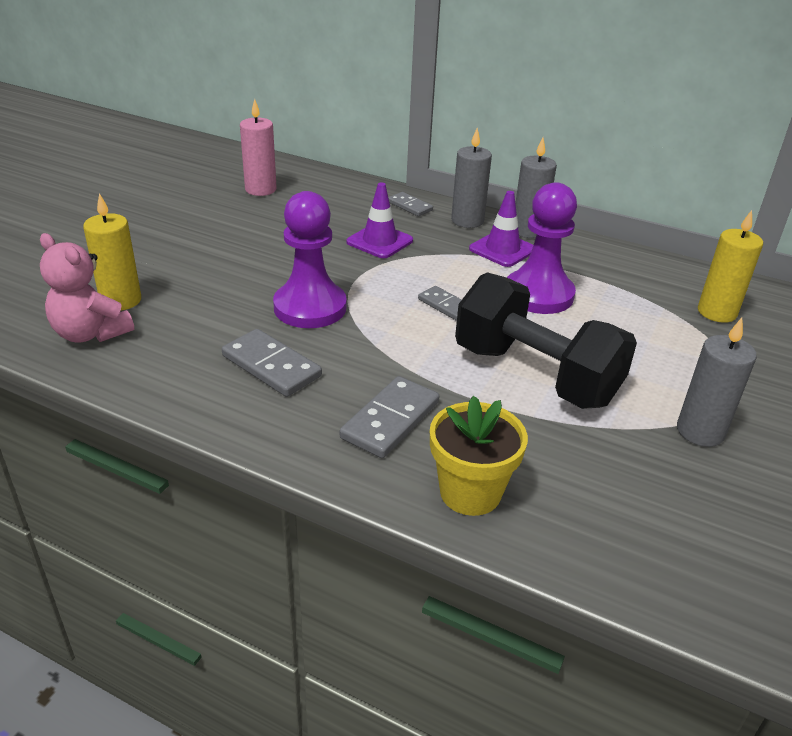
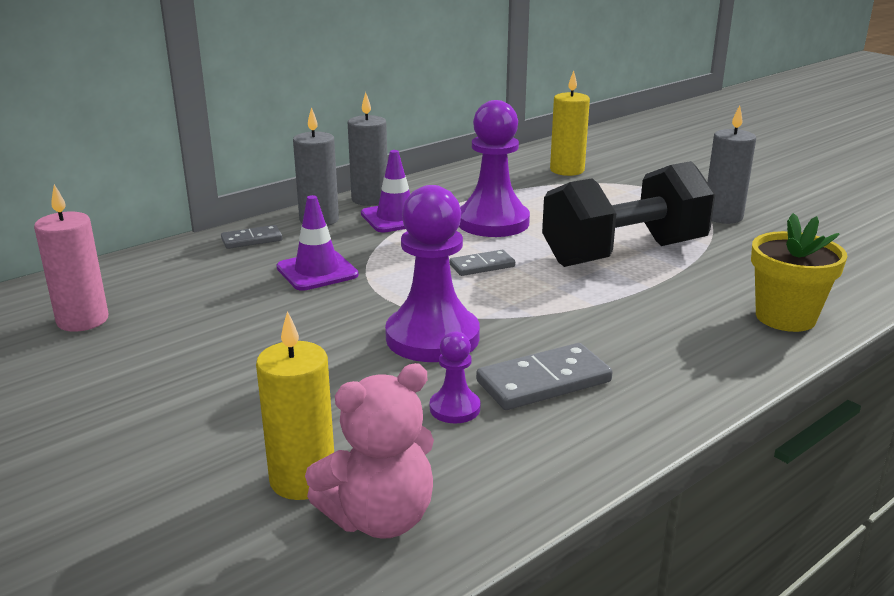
camera: 65 degrees left, 10 degrees down
grey domino [340,376,439,458] -> none
none -> purple pawn [430,331,480,423]

